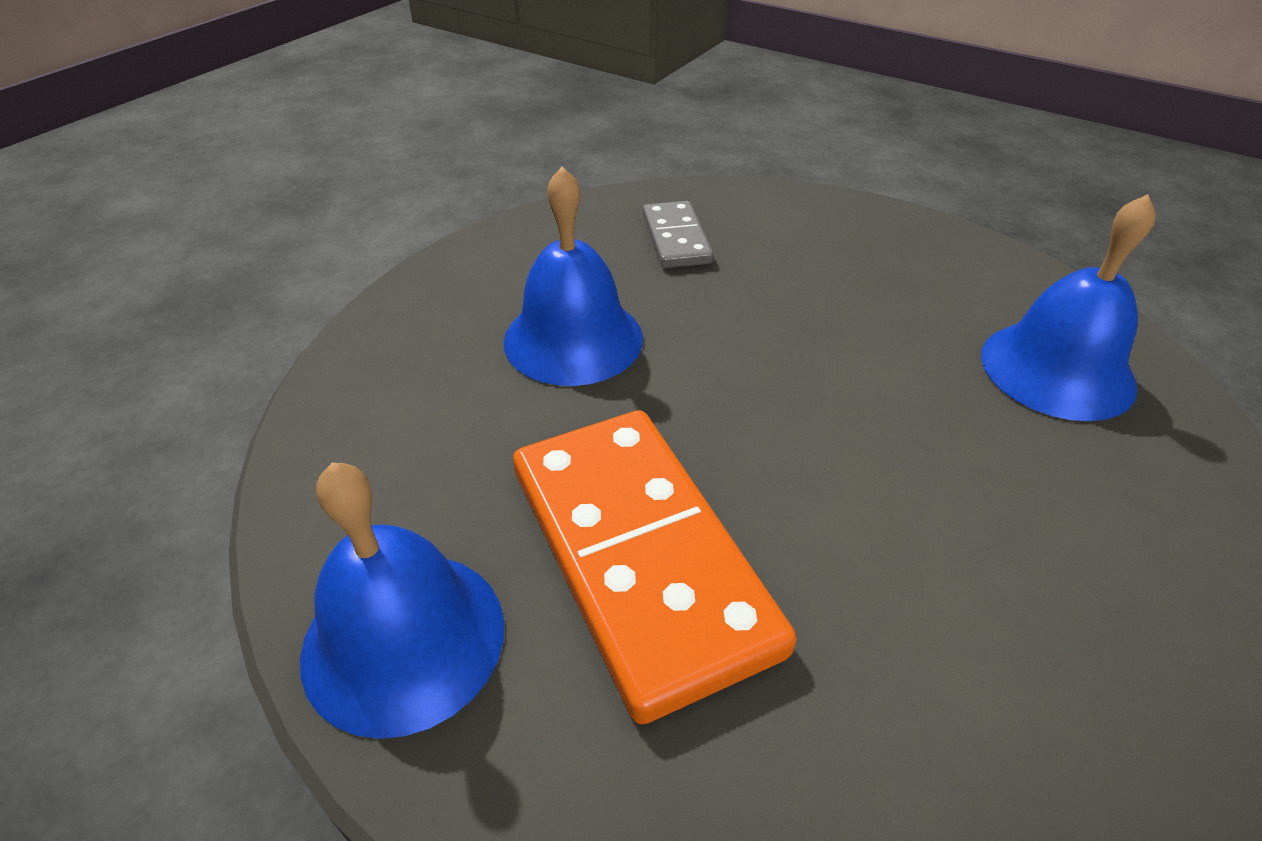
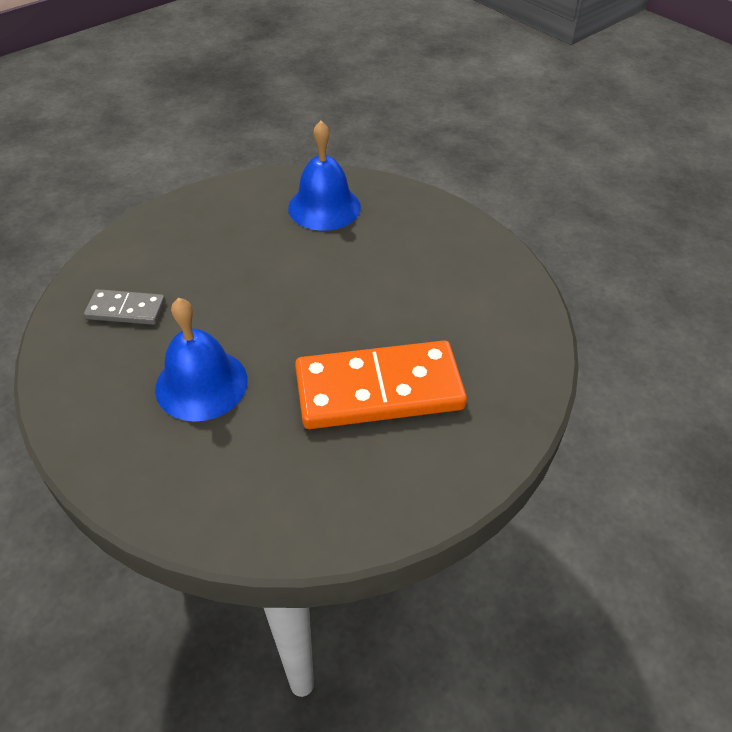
camera: 75 degrees left, 5 degrees up
blue bell [300,462,504,739] -> none

